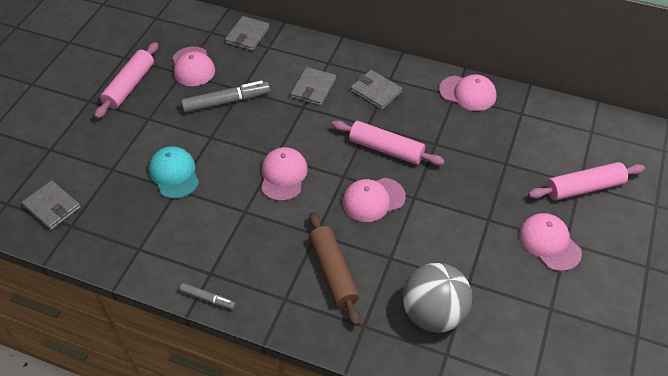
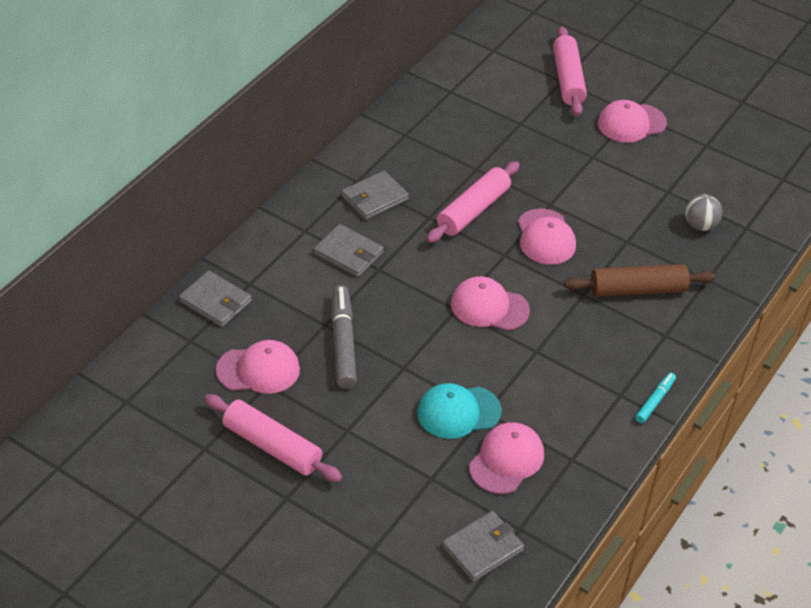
camera: 80 degrees left, 5 degrees down
grey marker [179,283,236,310] -> turquoise marker [635,373,676,423]
grey ball [403,263,472,333] -> grey ball [685,194,722,231], size x0.52
pink cap [439,74,497,111] -> pink cap moved to [469,422,544,494]

